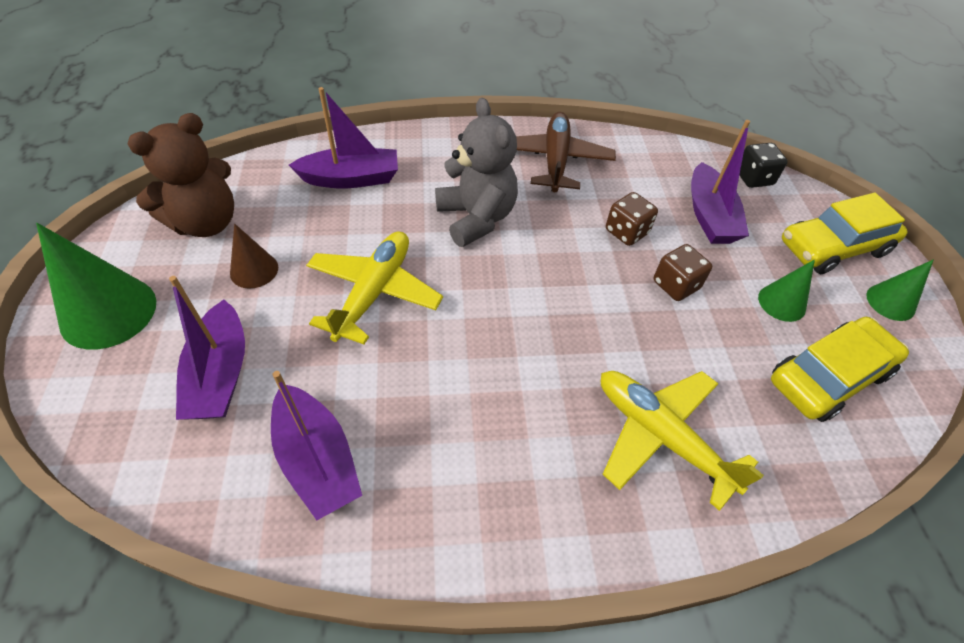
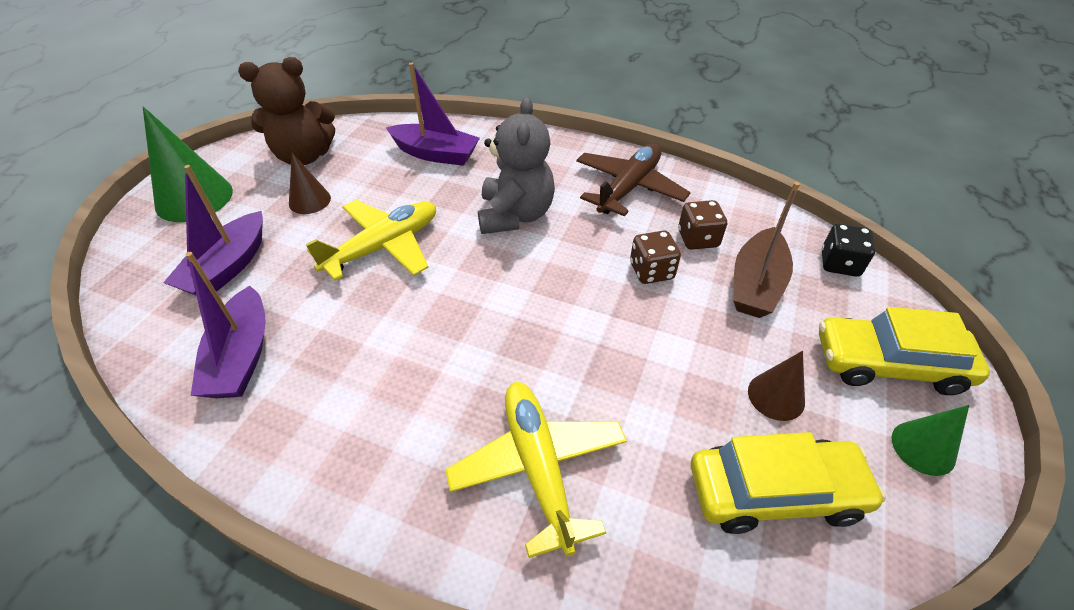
camera: 30 degrees right, 5 degrees down
brown dice [654,244,712,301] -> brown dice moved to [678,200,727,250]
purple boat [691,120,750,244] -> brown boat [733,182,800,318]
green cone [758,260,815,322] -> brown cone [748,351,805,421]

